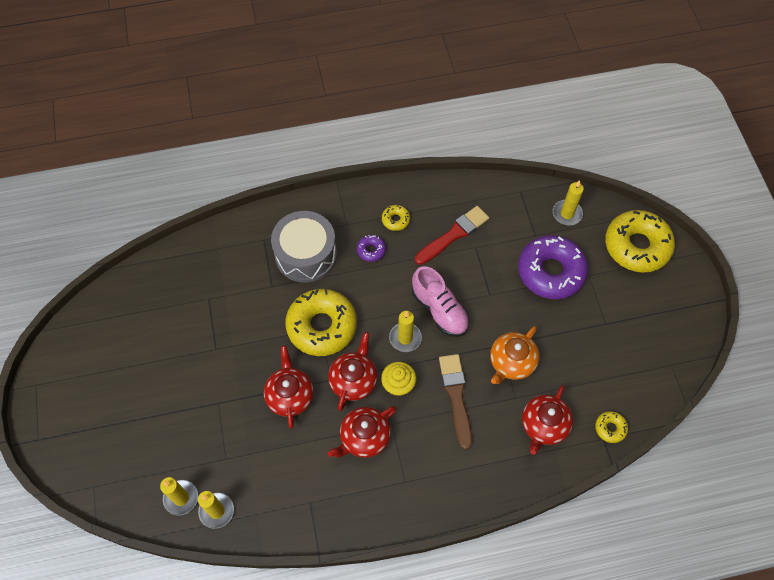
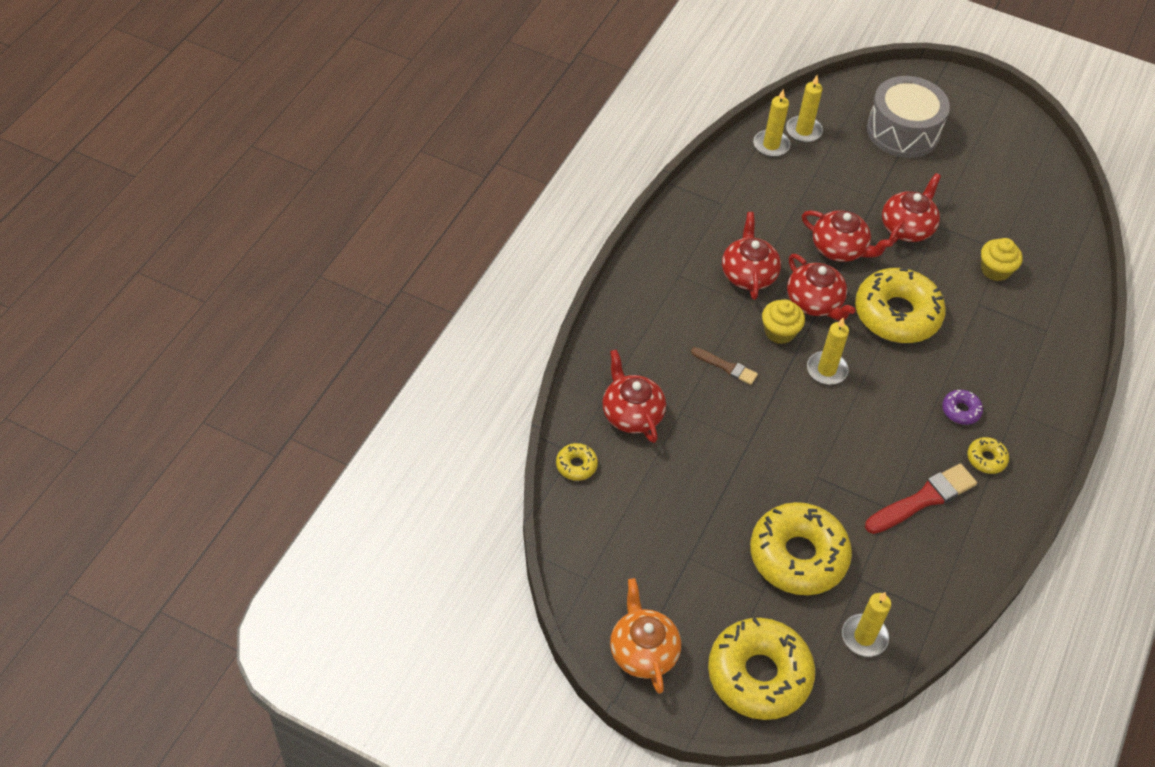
camera: 125 degrees right, 10 degrees down
grey drum [271,211,337,283] -> grey drum moved to [867,76,950,158]
pink shoe [412,266,470,337] -> none
red brush [415,206,489,265] -> red brush turned 120 degrees counterclockwise [865,463,977,534]
brown brush [439,354,472,450] -> brown brush [691,347,758,385], size x0.58
orange teapot [490,326,539,384] -> orange teapot moved to [610,578,681,694]
purple donut [518,235,588,299] -> yellow donut [750,502,852,595]
none -> red teapot [882,173,941,244]
none -> yellow cupcake [981,238,1023,281]

